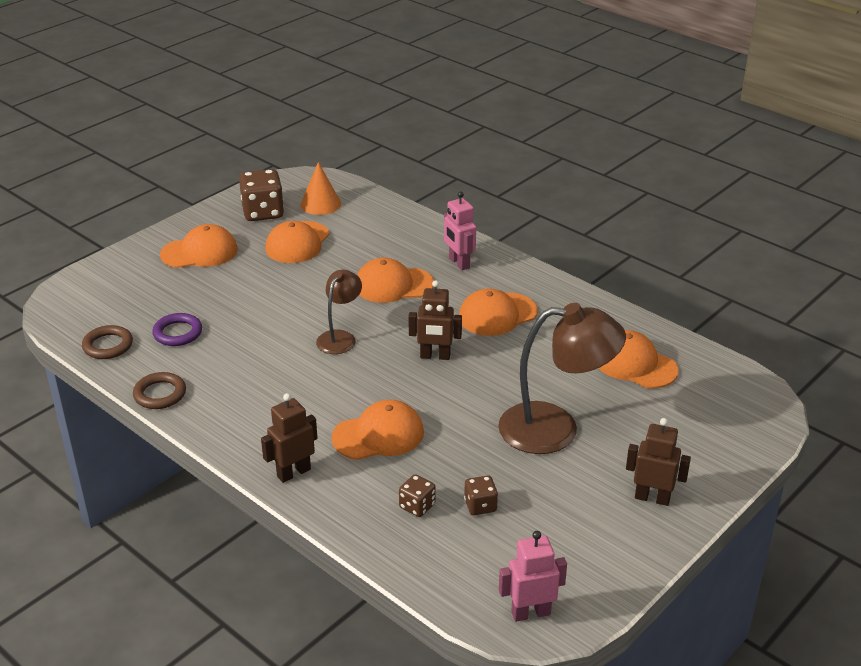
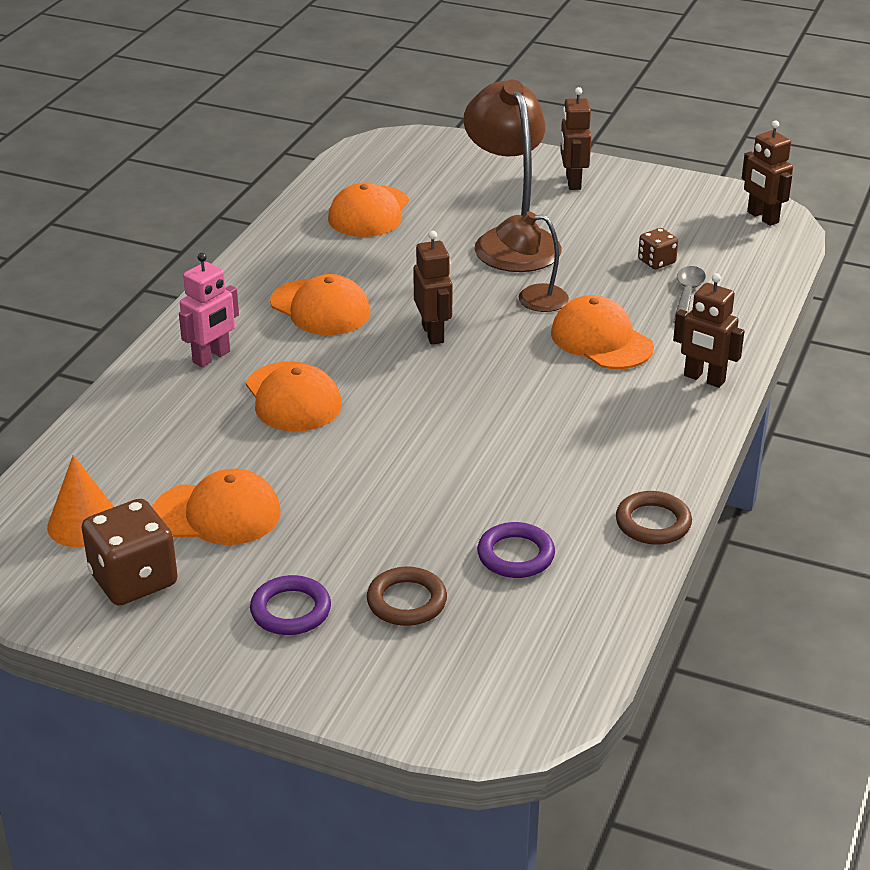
camera: 110 degrees left, 0 degrees up
brown ring [82,325,133,359] -> brown ring moved to [367,566,447,626]
orange cap [160,224,237,268] -> purple ring [250,575,331,635]
brown lamp [316,270,362,354] -> brown lamp moved to [496,211,569,312]
brown dice [399,474,436,517] -> grey spoon [673,266,706,323]
pink robot [499,531,567,622] -> brown robot [742,120,793,226]

